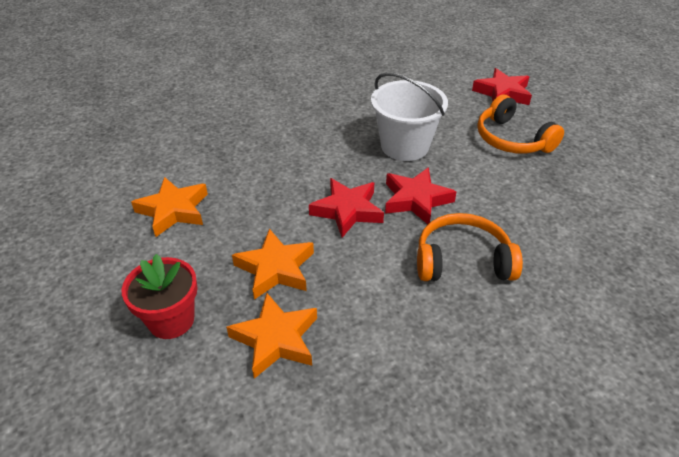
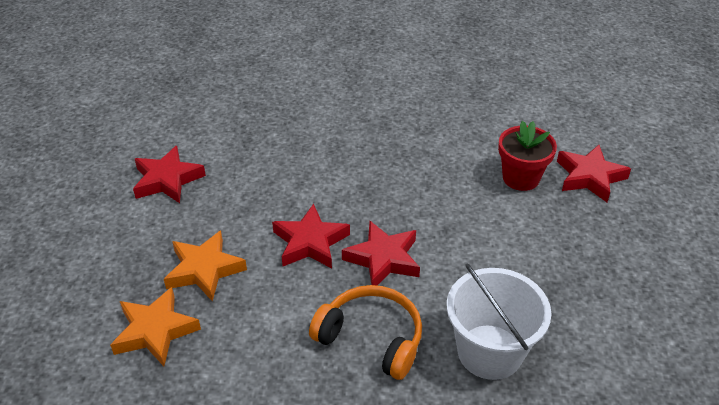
camera: 30 degrees right, 0 degrees up
red flower pot [122,254,198,339] -> red flower pot moved to [498,121,557,191]
orange star [131,177,208,237] -> red star [133,146,206,203]
white bucket [371,73,448,161] -> white bucket moved to [447,264,551,380]
orange headphones [477,95,564,154] -> none

